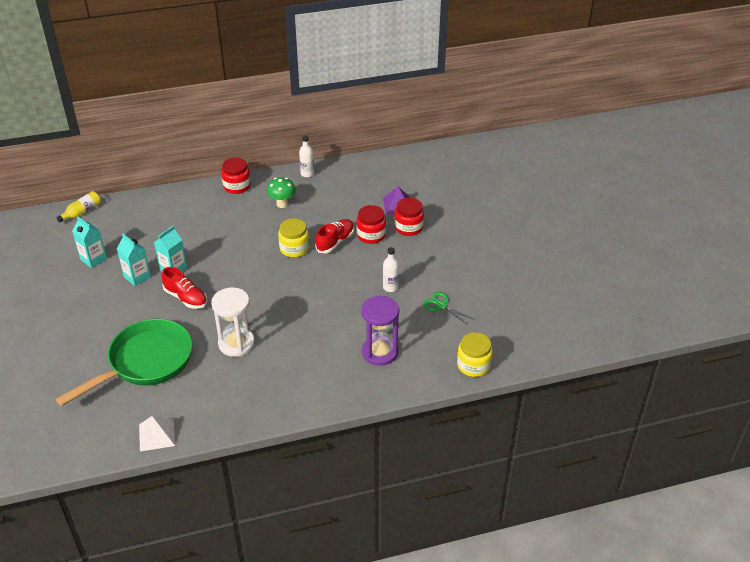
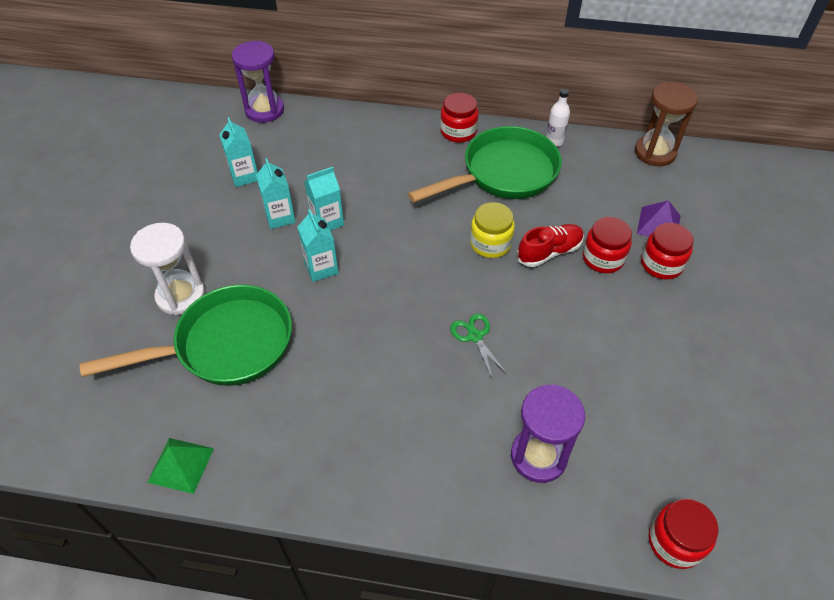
camera: 25 degrees right, 10 degrees up
yellow bottle [56,191,101,222] -> purple hourglass [232,41,284,123]
white pyramid [139,416,175,452] -> green pyramid [147,438,214,494]
red shoe [162,267,207,309] -> turquoise carton [298,209,338,282]
white hourglass [211,287,255,357] -> white hourglass moved to [130,223,205,315]
green mushroom [267,177,296,208] -> green pan [408,126,562,203]
white bottle [383,247,399,292] -> none
green scissors [423,292,473,324] -> green scissors moved to [450,313,508,380]
yellow jar [457,332,493,377] -> red jar [649,499,719,569]
none -> brown hourglass [635,82,698,166]

